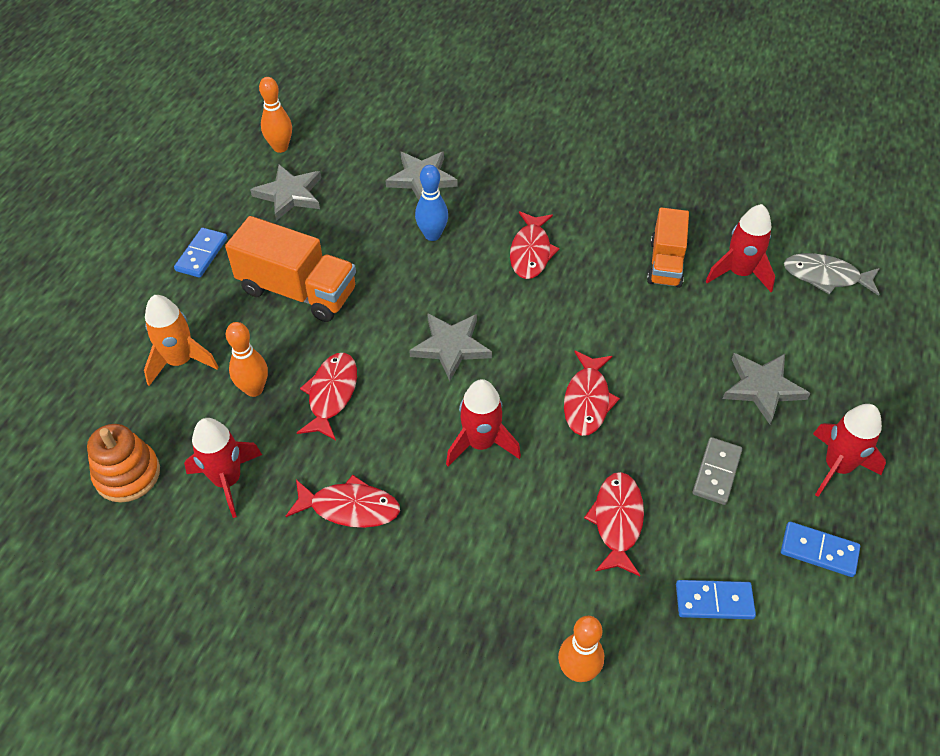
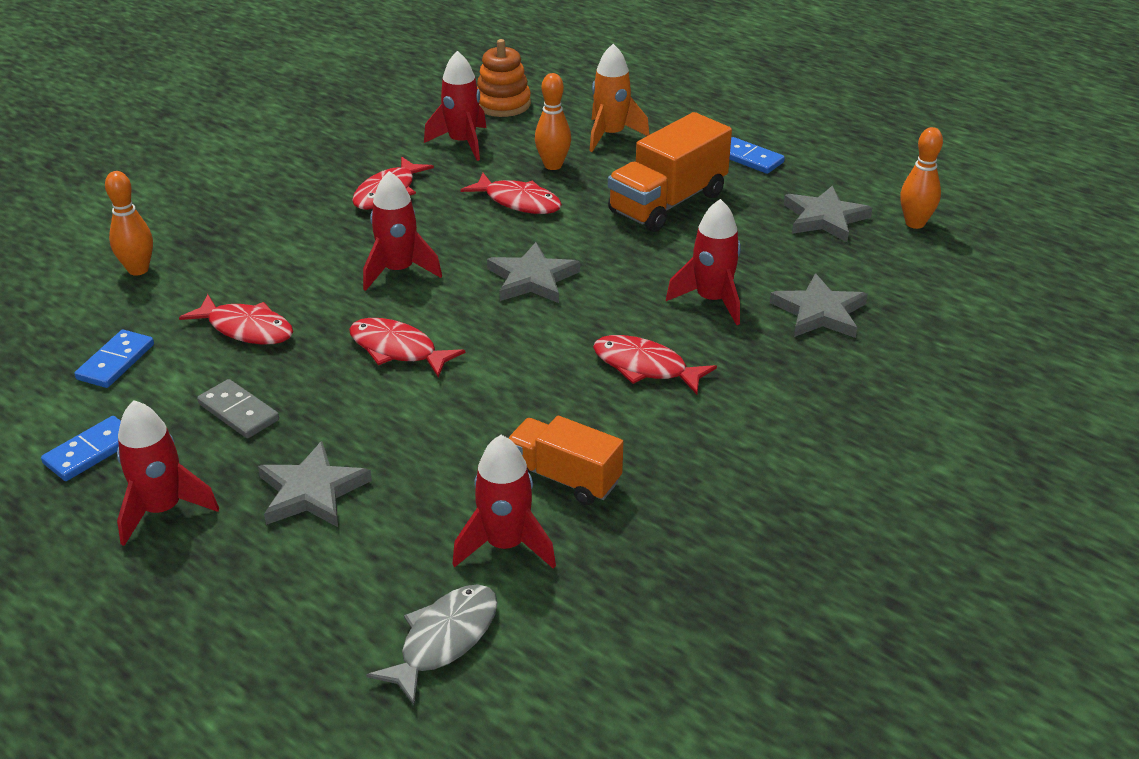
camera: 110 degrees right, 15 degrees down
blue bowling pin [415,165,448,241] -> red rocket [666,199,741,325]

